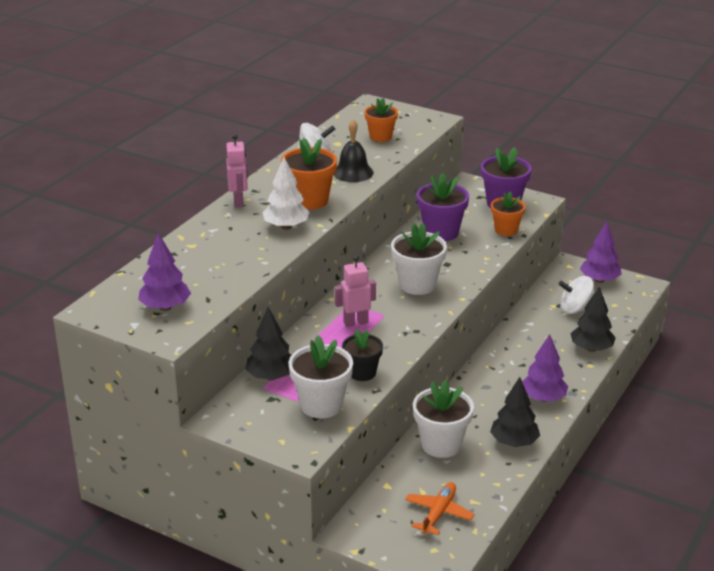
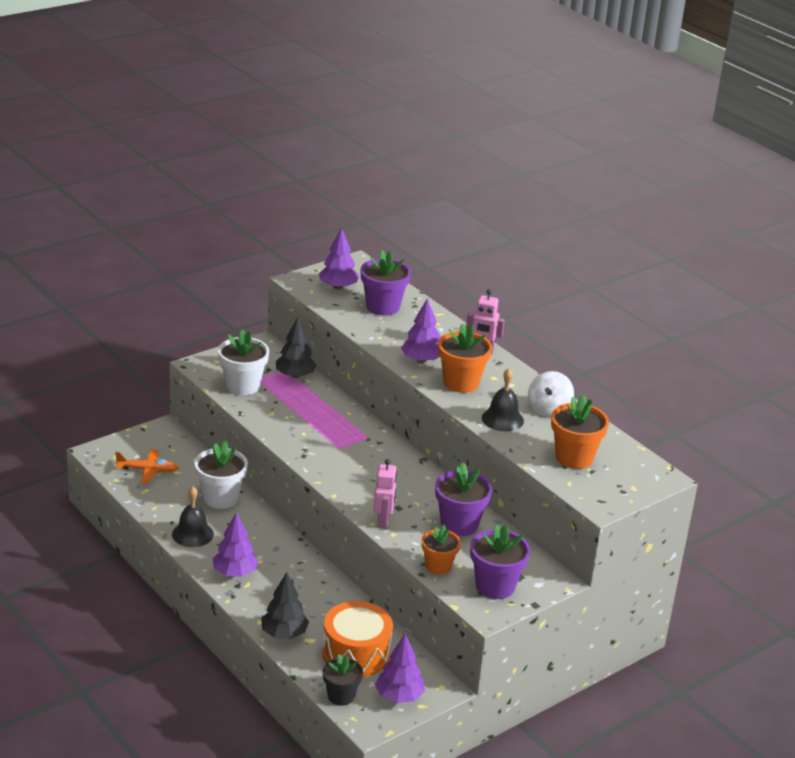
camera: 110 degrees right, 0 degrees up
white tree [263,157,310,230] -> purple tree [401,298,441,363]
pink robot [335,256,376,327] -> pink robot moved to [373,459,397,529]
black flower pot [342,329,383,381] -> black flower pot moved to [323,654,363,706]
orange flower pot [364,98,398,142] -> orange flower pot [551,395,609,469], size x1.51
white flower pot [391,223,447,295] -> none
orange plane [405,482,475,535] -> orange plane turned 45 degrees counterclockwise [115,449,179,483]
black tree [490,377,540,447] -> black bell [172,487,214,547]
white spinning top [559,276,594,314] -> orange drum [322,601,393,677]
none -> purple flower pot [361,250,411,316]

